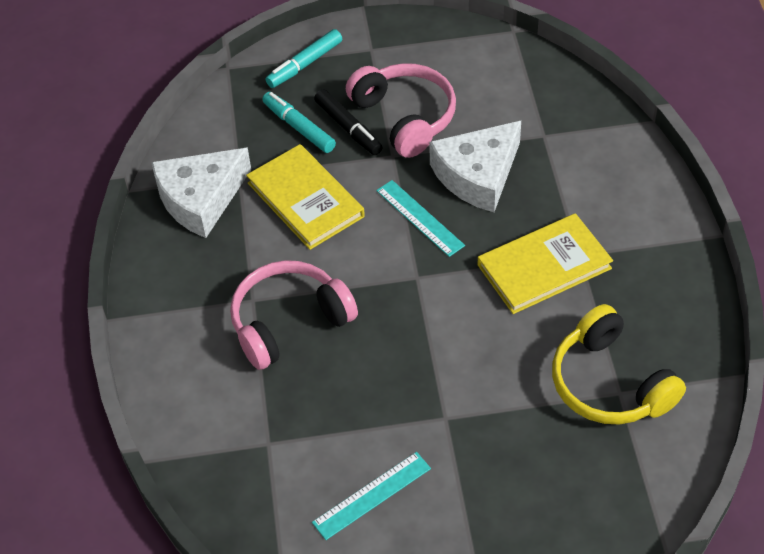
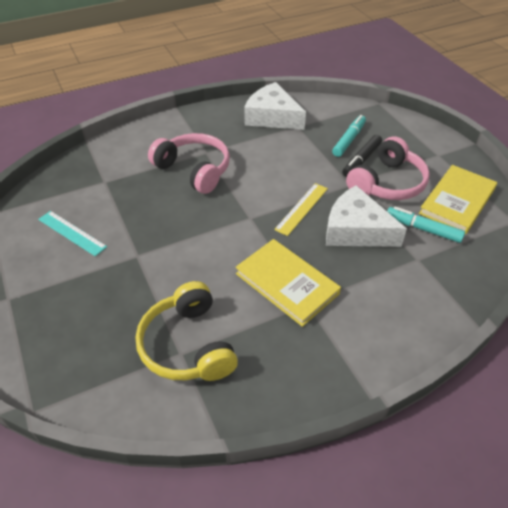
camera: 70 degrees right, 5 degrees down
yellow book [246,144,365,250] -> yellow book moved to [419,165,497,234]
turquoise marker [266,29,342,88] -> turquoise marker moved to [387,206,465,243]
turquoise ruler [376,180,465,257] -> yellow ruler [274,183,328,236]
yellow headphones [552,304,686,425] -> yellow headphones turned 60 degrees counterclockwise [136,281,238,381]

